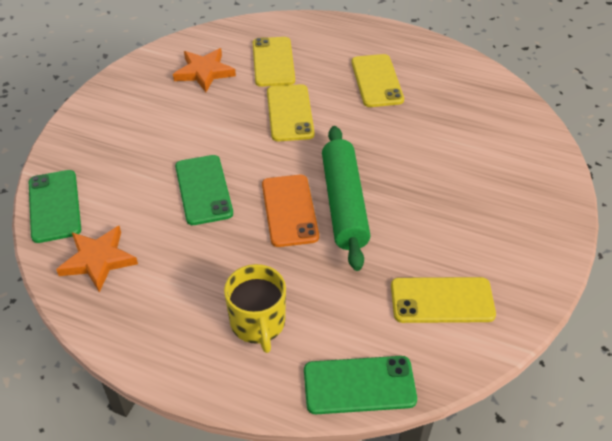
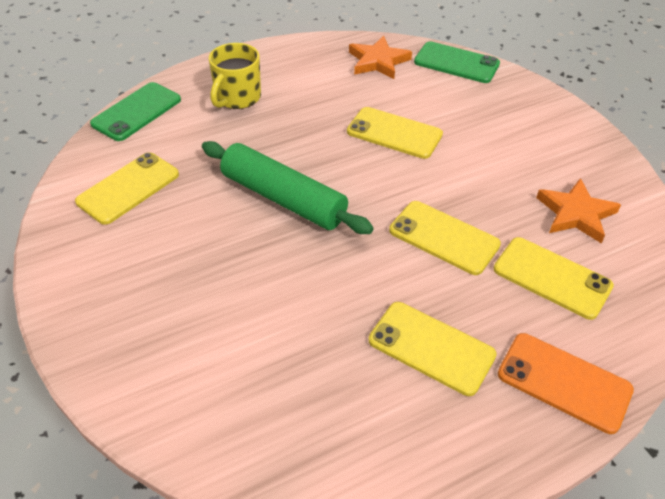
camera: 130 degrees right, 0 degrees up
green phone [175,155,233,225] -> yellow phone [347,107,443,159]
yellow mug [224,264,286,353] -> yellow mug turned 90 degrees counterclockwise [209,43,261,109]
orange phone [262,175,319,247] -> orange phone moved to [498,333,634,434]

